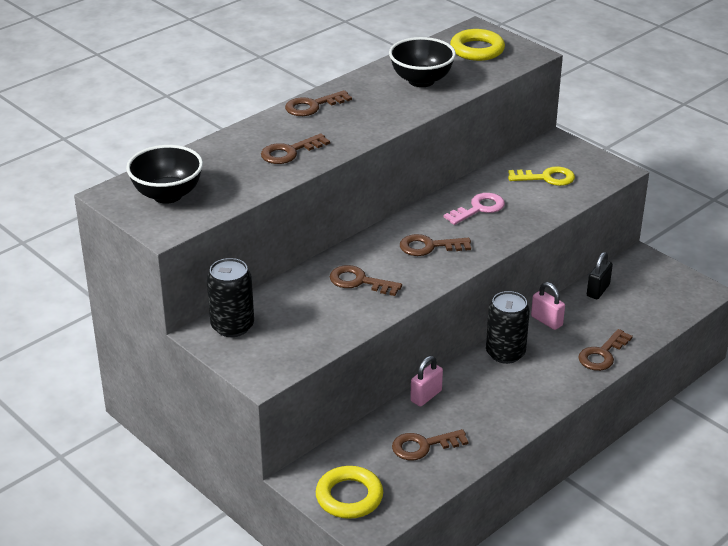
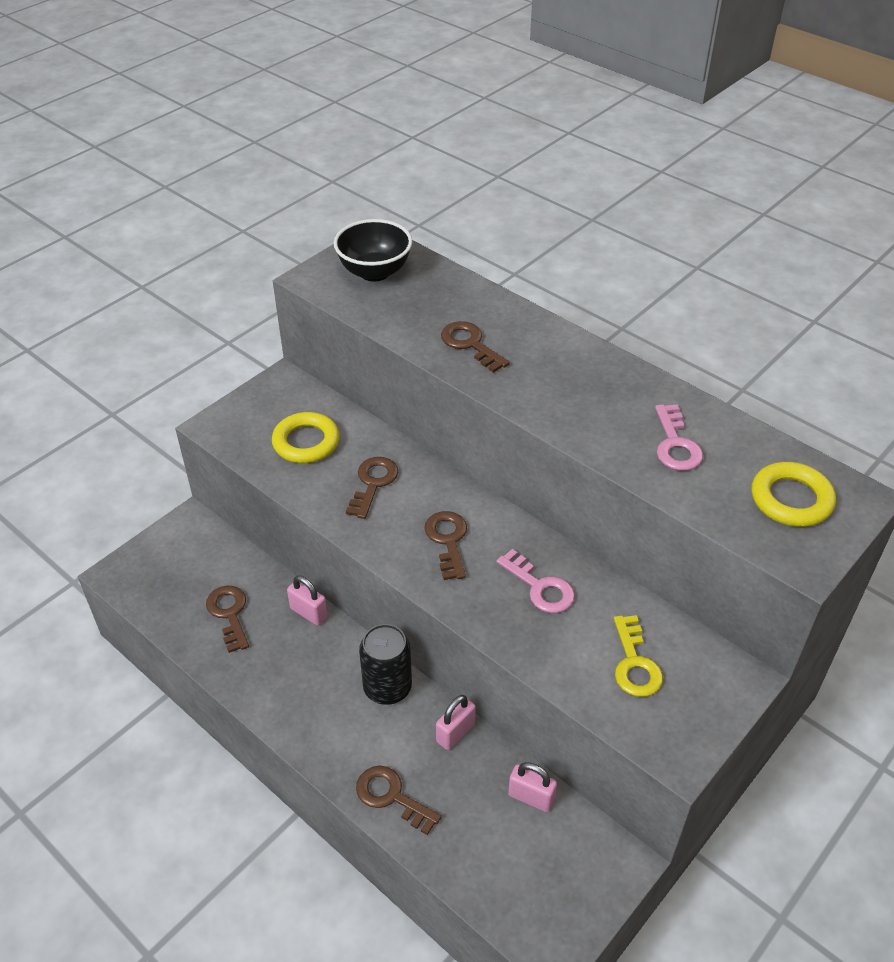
camera: 85 degrees right, 10 degrees up
black can [207,258,254,337] -> none
brown key [285,90,352,116] -> none
yellow ring [316,466,383,519] -> yellow ring moved to [272,412,340,463]
black bowl [389,37,456,87] -> pink key [655,404,703,471]
black padlock [587,252,613,299] -> pink padlock [508,762,557,812]

